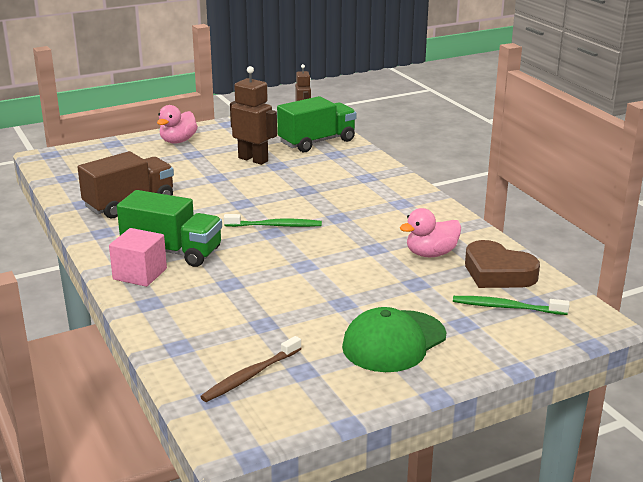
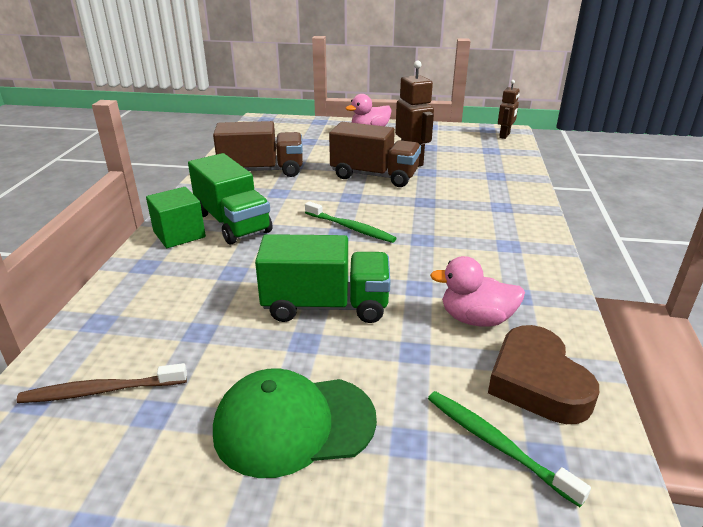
camera: 35 degrees right, 5 degrees up
pink cube [109,228,167,287] -> green cube [146,187,206,248]
green truck [277,96,357,152] -> green truck moved to [255,234,390,323]
none -> brown truck [329,122,421,187]

